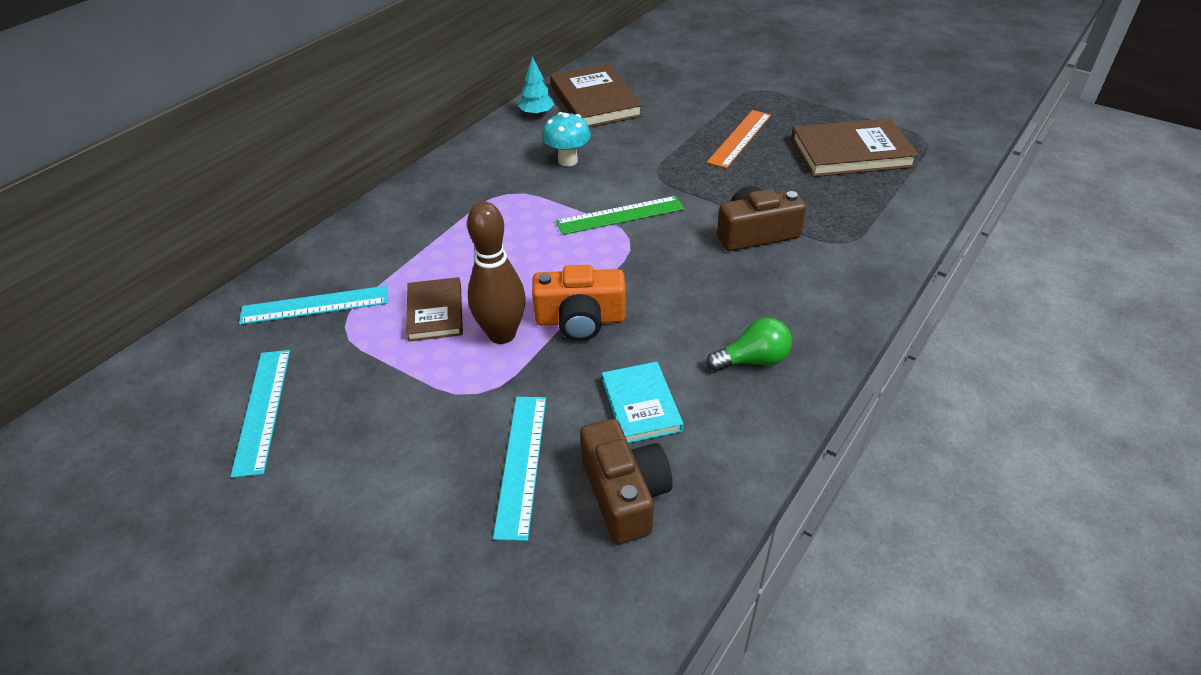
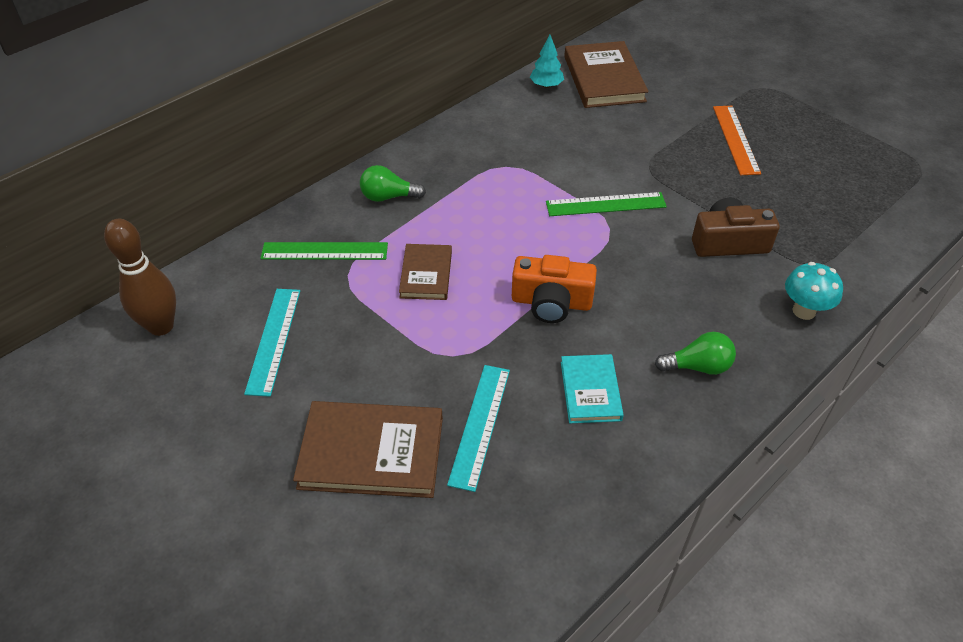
camera: 10 degrees right, 5 degrees up
turquoise ruler [239,286,387,325] -> green ruler [260,242,388,260]
brown bowling pin [467,202,526,344] -> brown bowling pin moved to [104,219,176,336]
turquoise mushroom [542,112,591,166] -> turquoise mushroom moved to [785,262,843,320]
brown camera [580,419,672,544] -> none
orange ruler [707,110,771,169] -> orange ruler turned 45 degrees counterclockwise [713,106,761,175]
brown book [791,118,919,177] -> brown book moved to [293,401,443,498]
none -> green light bulb [360,165,426,202]

